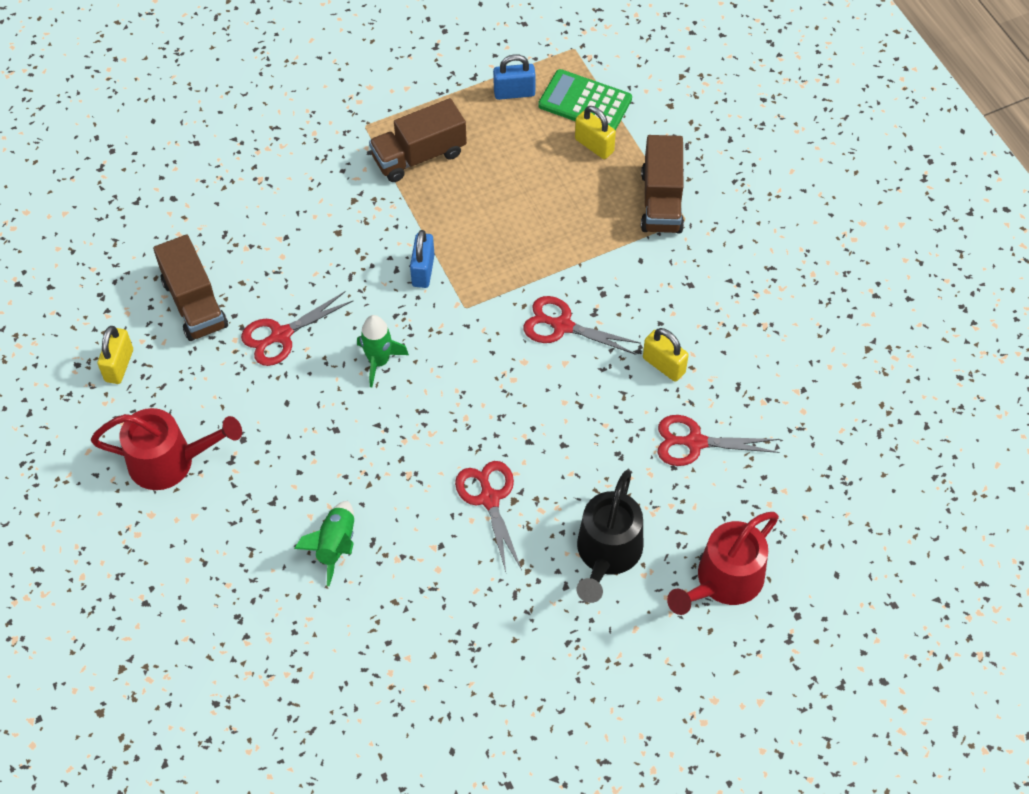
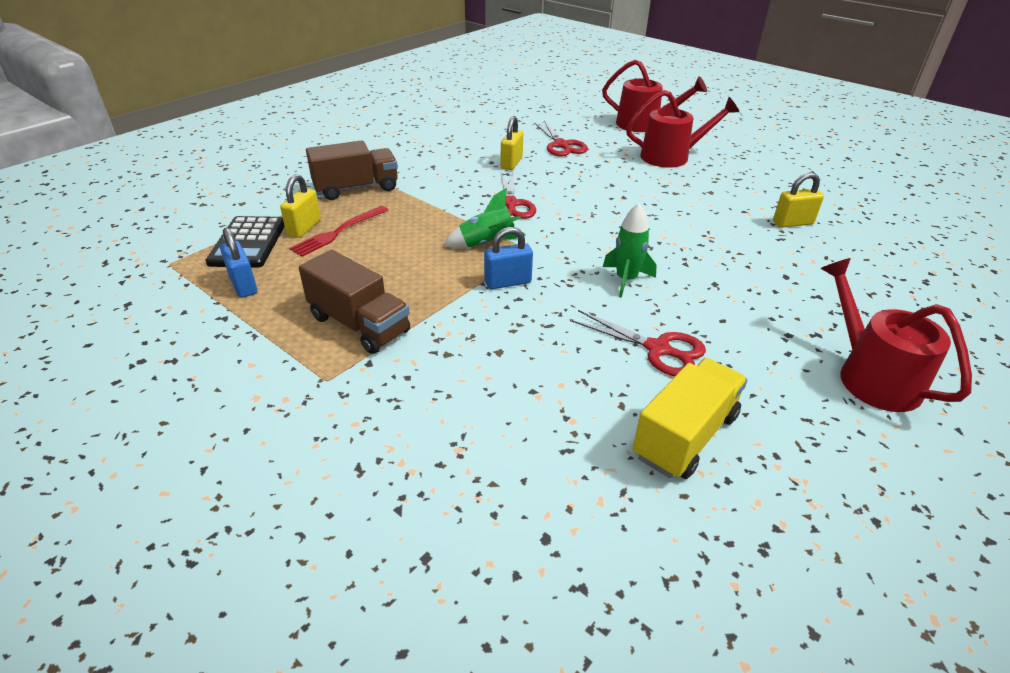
camera: 115 degrees left, 20 degrees down
yellow padlock [97,326,133,384] -> yellow padlock moved to [773,172,824,228]
brown truck [153,235,228,341] -> yellow truck [633,358,747,479]
green rocket [294,501,354,586] -> green rocket moved to [443,188,525,248]
red scissors [455,461,522,572] -> none
green calculator [538,69,632,131] -> black calculator [205,216,285,268]
black watering can [576,470,643,603] -> red watering can [626,90,739,168]
none -> red fork [290,206,388,257]

